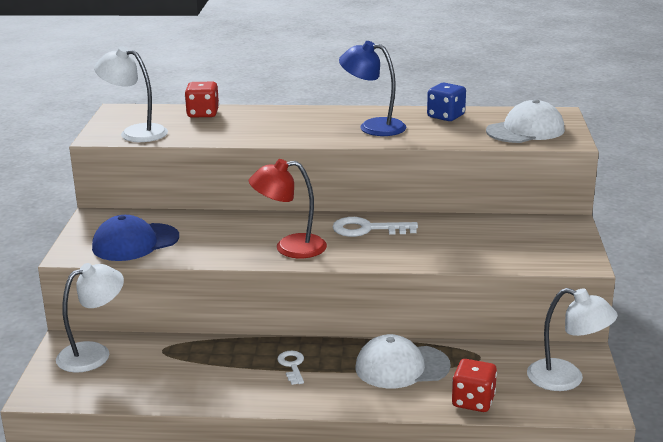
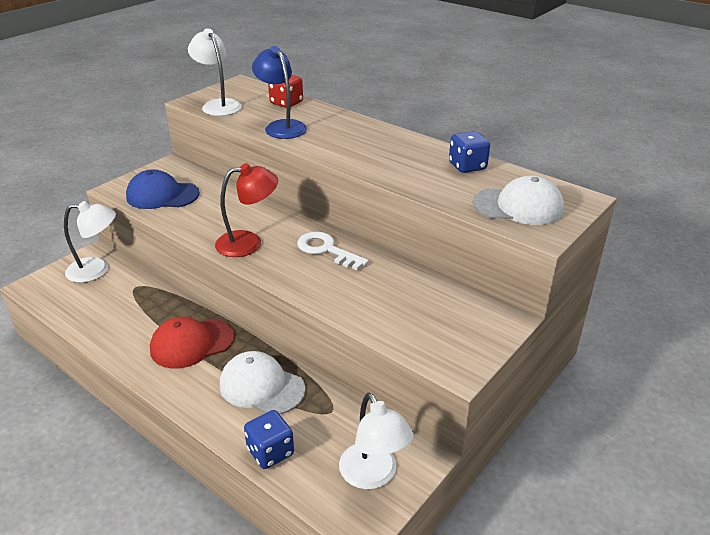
camera: 35 degrees right, 10 degrees up
red lamp [249,159,327,258] -> red lamp turned 135 degrees clockwise [215,163,278,257]
white key [277,351,304,385] -> red cap [150,317,234,369]
blue lamp [339,41,406,136] -> blue lamp moved to [252,46,307,139]
red dice [452,359,497,412] -> blue dice [244,410,294,469]

